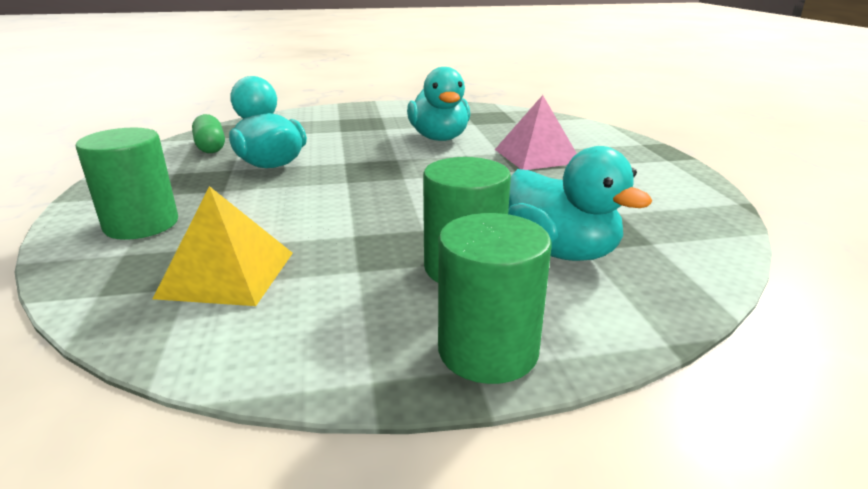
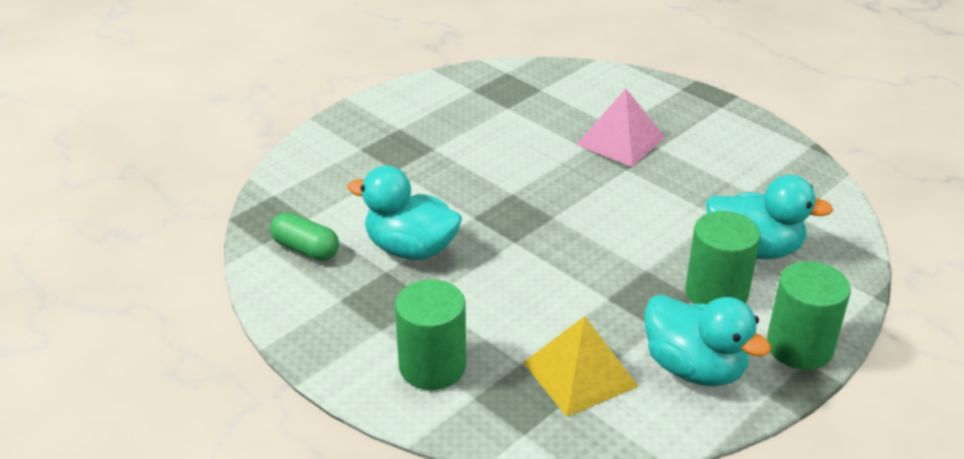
camera: 35 degrees left, 10 degrees up
turquoise duck [407,67,470,141] -> turquoise duck moved to [645,295,771,386]

